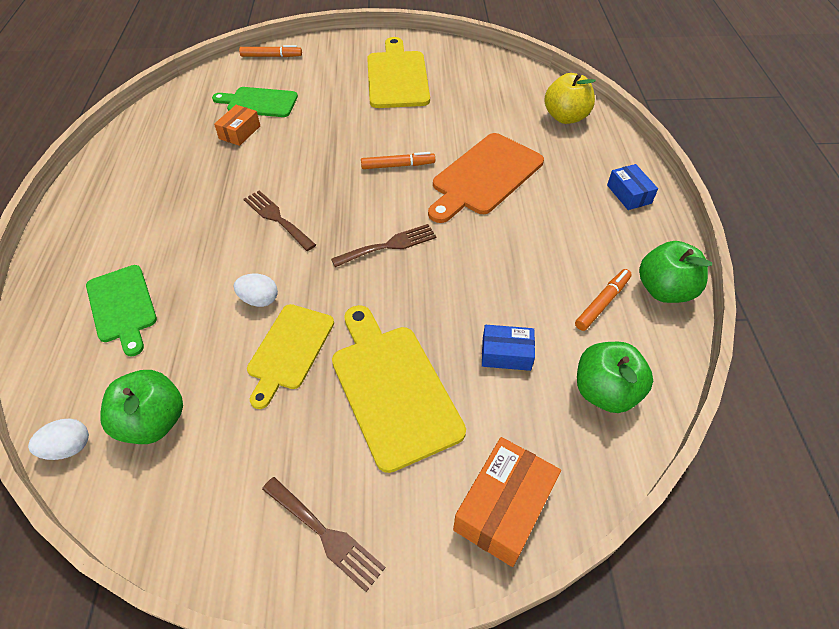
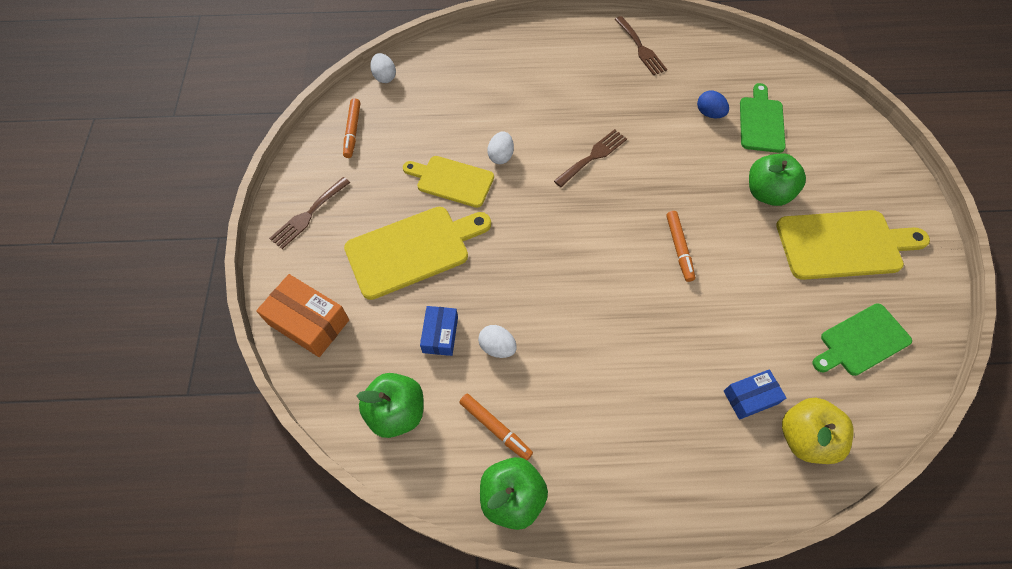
camera: 90 degrees right, 10 degrees up
green cutting board [86,265,157,357] -> green cutting board moved to [812,303,912,376]
green apple [100,370,183,444] -> green apple moved to [749,153,806,206]
orange box [214,105,260,146] -> blue egg [697,90,729,118]
orange marker [239,45,302,57] -> orange marker moved to [343,98,360,158]
brown fork [331,224,437,267] -> brown fork moved to [614,16,667,75]
orange cutting board [428,133,544,223] -> none
blue box [607,164,658,210] -> blue box moved to [724,369,786,420]
none -> white egg [478,325,517,358]

